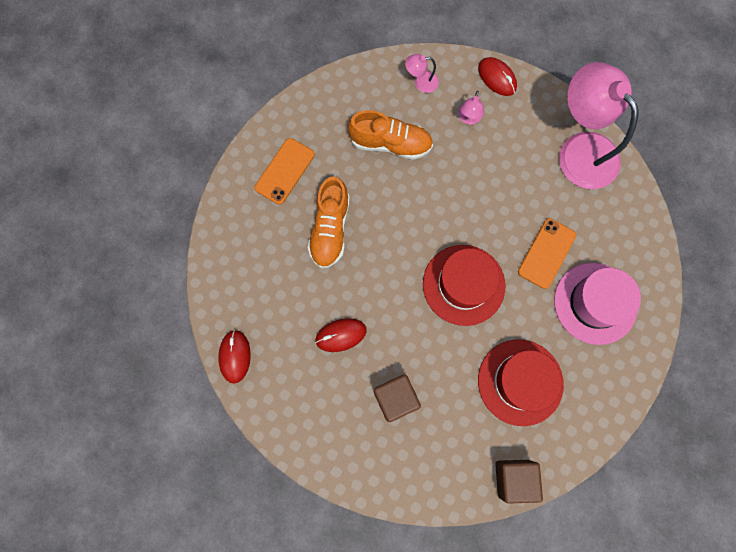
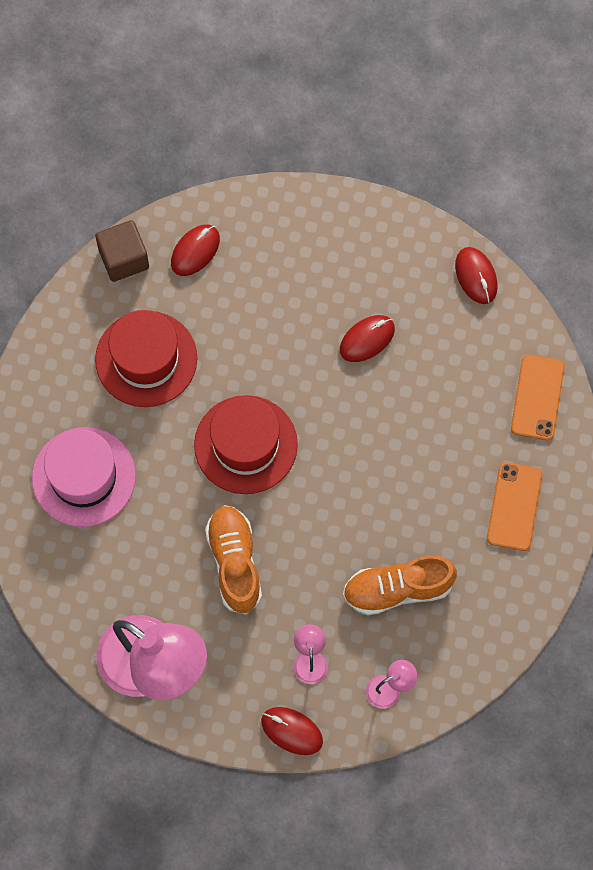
camera: 160 degrees right, 5 degrees down
orange shoe [308,177,350,269] -> orange shoe moved to [205,505,262,615]
brown cube [373,374,421,422] -> none
orange phone [518,218,576,289] -> orange phone moved to [511,354,565,441]
none -> red mouse [171,224,220,276]

